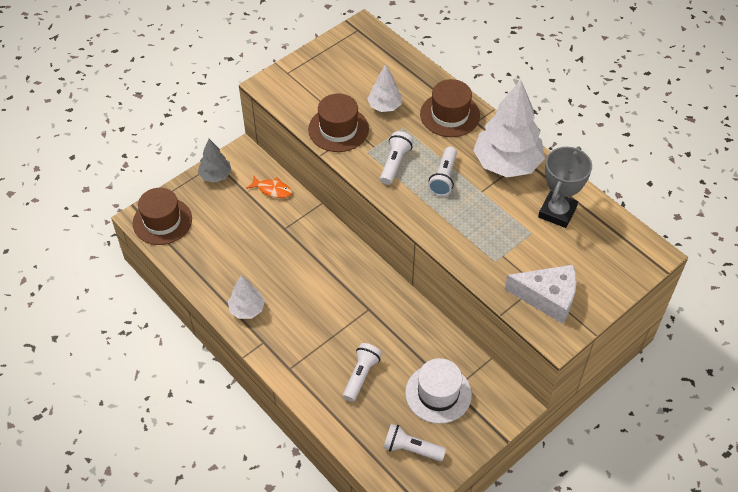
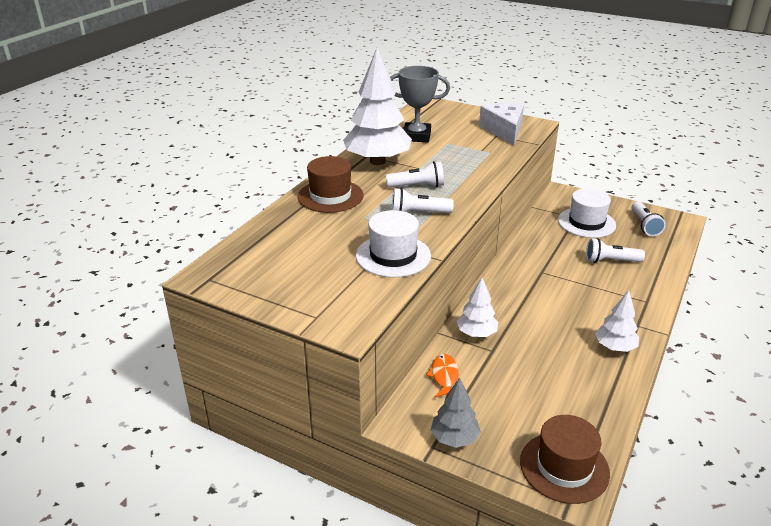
camera: 110 degrees left, 20 degrees down
brown hat [308,93,369,152] -> white hat [356,210,431,277]
white tree [367,64,402,112] -> white tree moved to [457,278,498,337]

